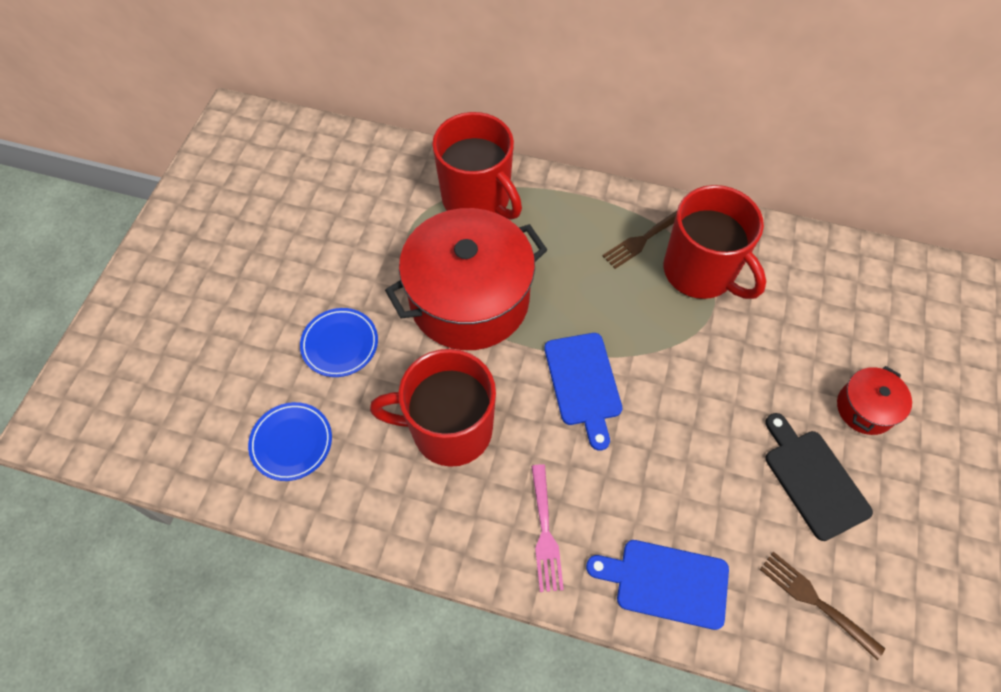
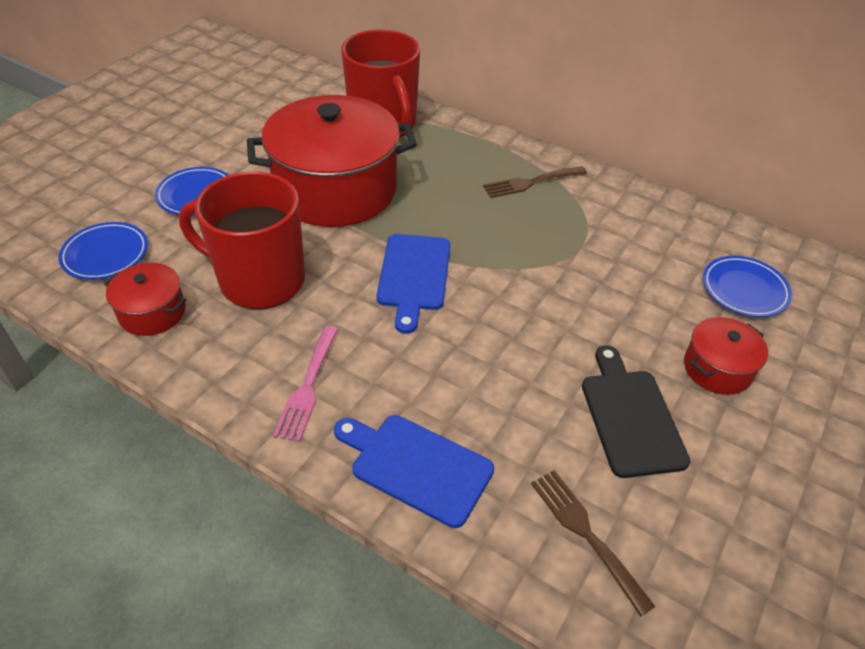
camera: 15 degrees right, 15 degrees down
red mug [664,185,766,299] -> none
none -> red pot [104,263,186,336]
none -> blue plate [703,256,792,317]

